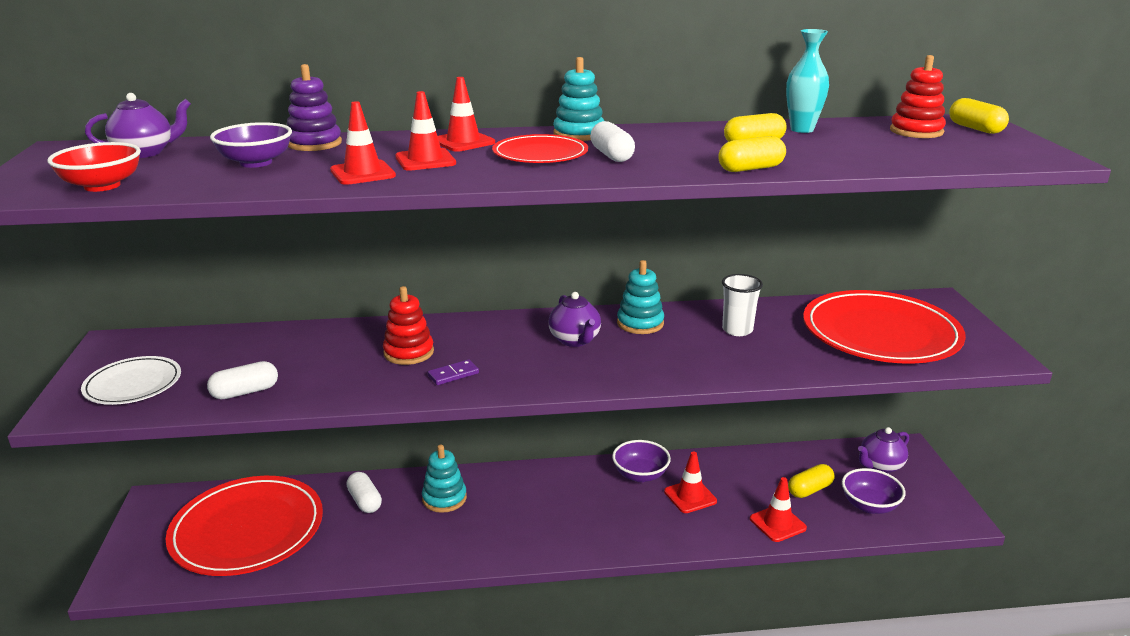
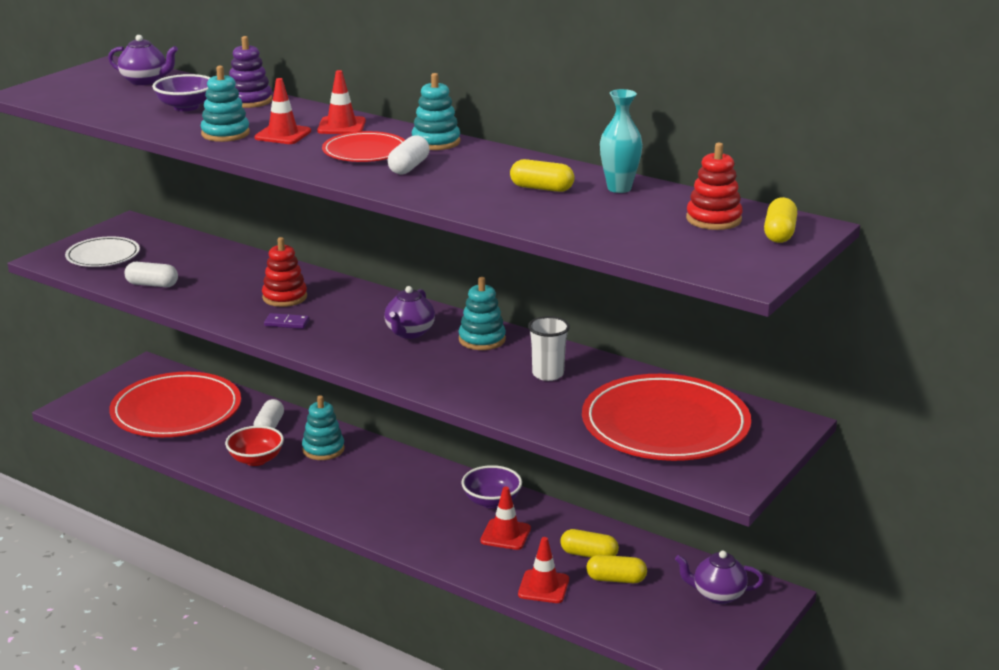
camera: 40 degrees right, 0 degrees up
red bowl [47,142,141,192] -> red bowl moved to [225,426,284,466]
red traffic cone [330,101,396,185] -> turquoise stacking toy [201,66,250,142]
yellow capsule [718,136,786,172] -> yellow capsule moved to [560,529,619,558]
purple bowl [842,468,906,514] -> none

